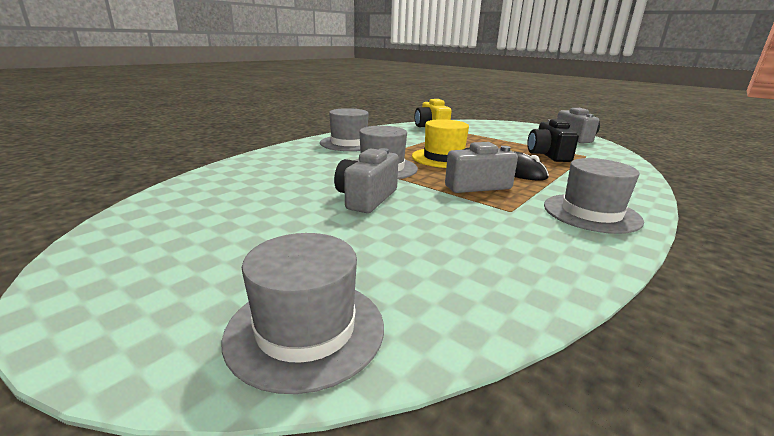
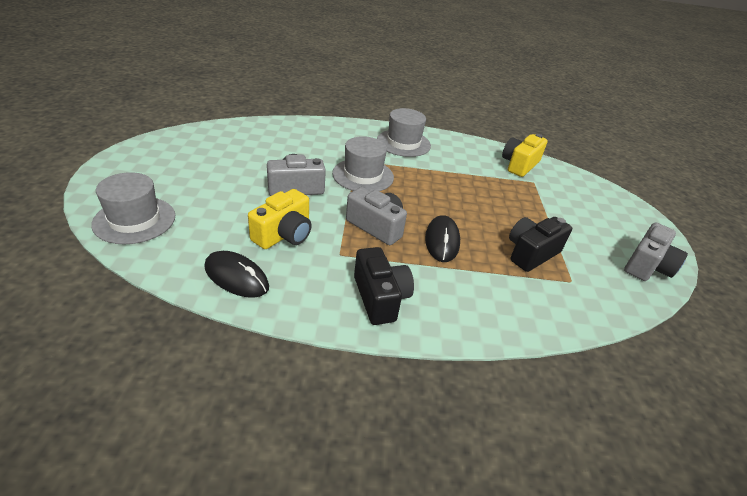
camera: 50 degrees right, 15 degrees up
yellow hat [412,119,469,168] -> none
grey hat [544,158,644,234] -> black camera [354,247,414,325]
none -> black mouse [204,251,269,298]
none -> yellow camera [248,189,312,249]

